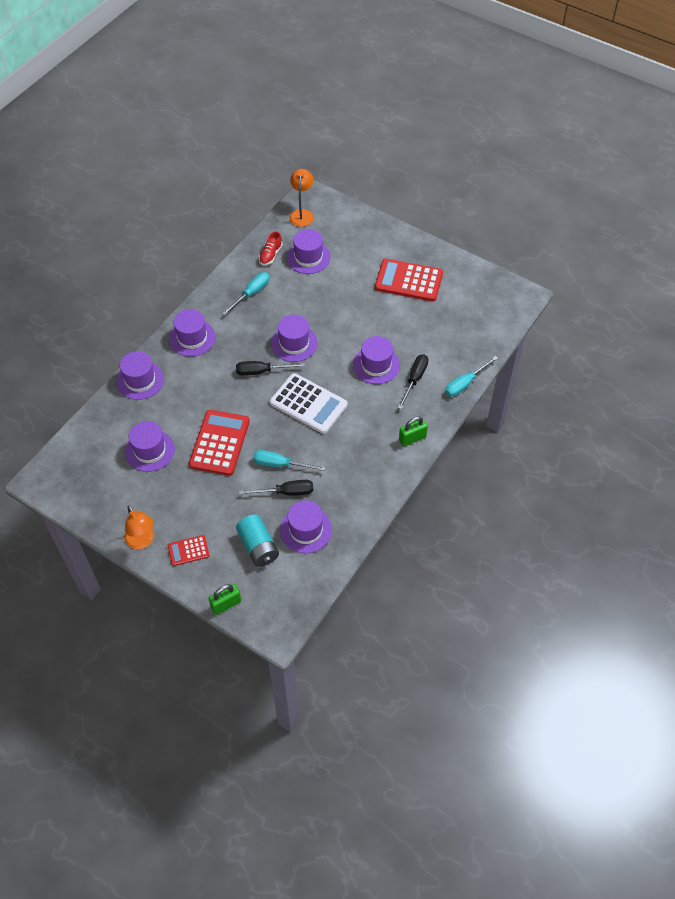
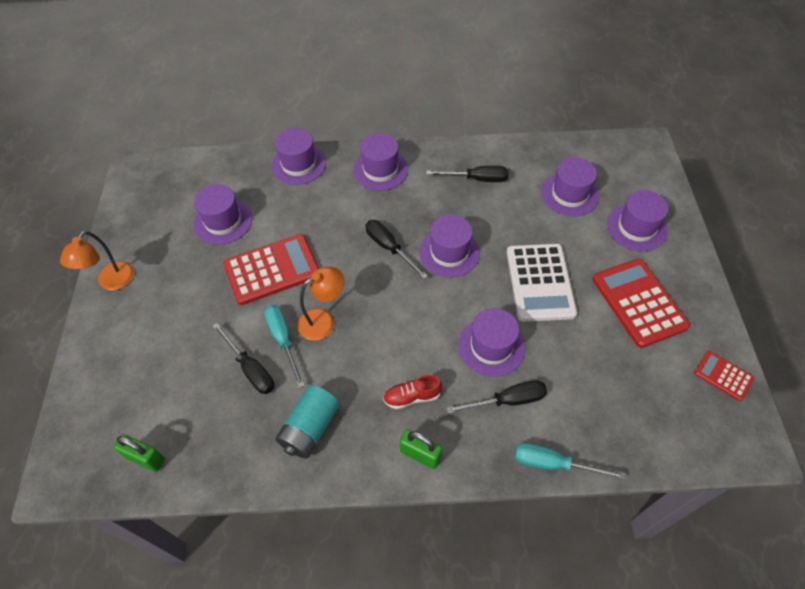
camera: 55 degrees right, 0 degrees up
red calculator [168,535,210,566] -> red calculator moved to [694,351,755,401]
green padlock [209,584,241,615] -> green padlock moved to [113,434,165,472]
turquoise screwdriver [222,272,269,315] -> black screwdriver [426,166,508,182]
turquoise battery [236,514,279,567] -> turquoise battery moved to [275,385,340,459]
red shoe [259,231,283,265] -> red shoe moved to [383,375,442,409]
white calculator [270,373,348,434] -> white calculator moved to [507,244,577,322]
purple hat [280,500,332,553] -> purple hat moved to [607,190,669,252]
orange lamp [289,169,314,227] -> orange lamp moved to [297,267,344,341]

